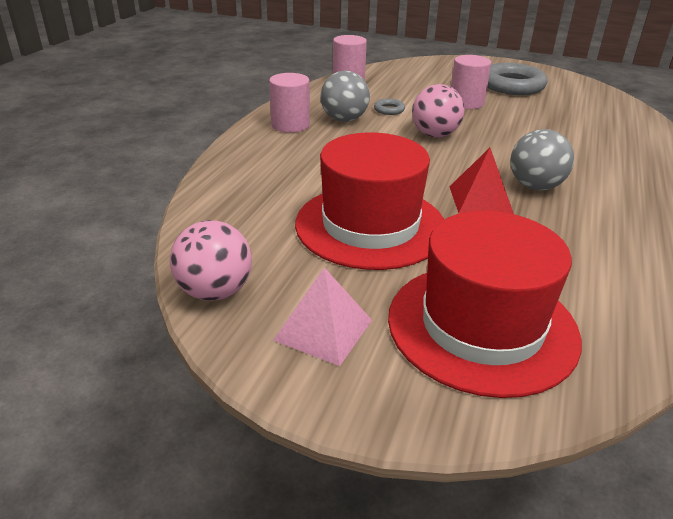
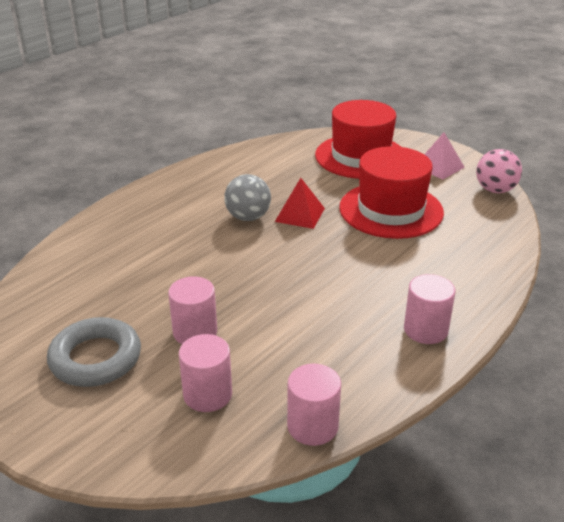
camera: 160 degrees left, 0 degrees up
grey ball [320,71,370,122] -> none
grey ring [374,99,405,115] -> none
pink ball [412,84,465,137] -> none
none -> pink cylinder [179,334,232,412]

